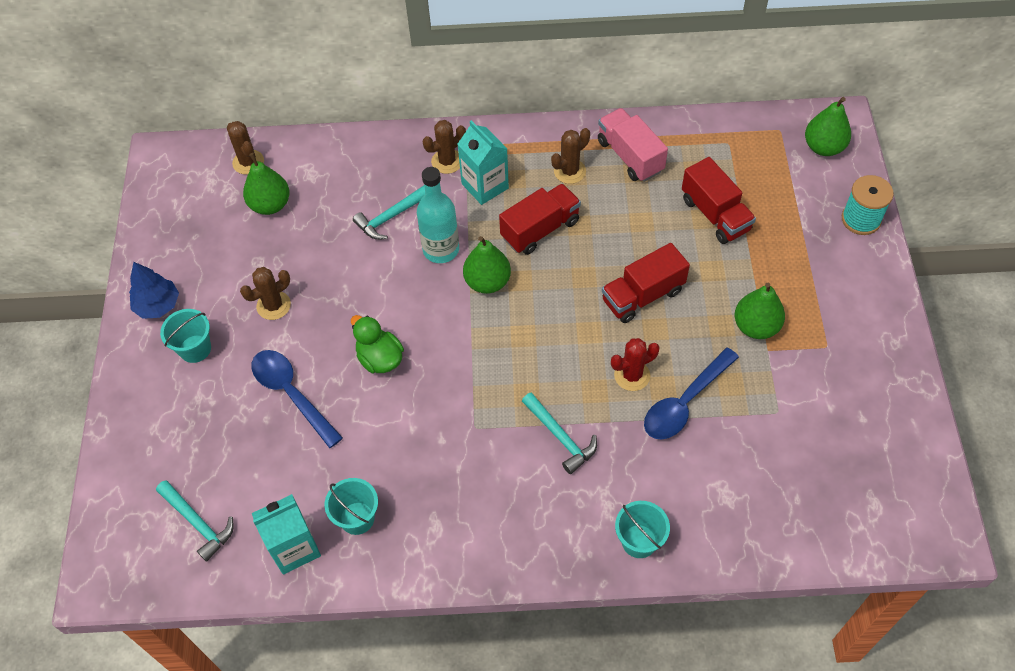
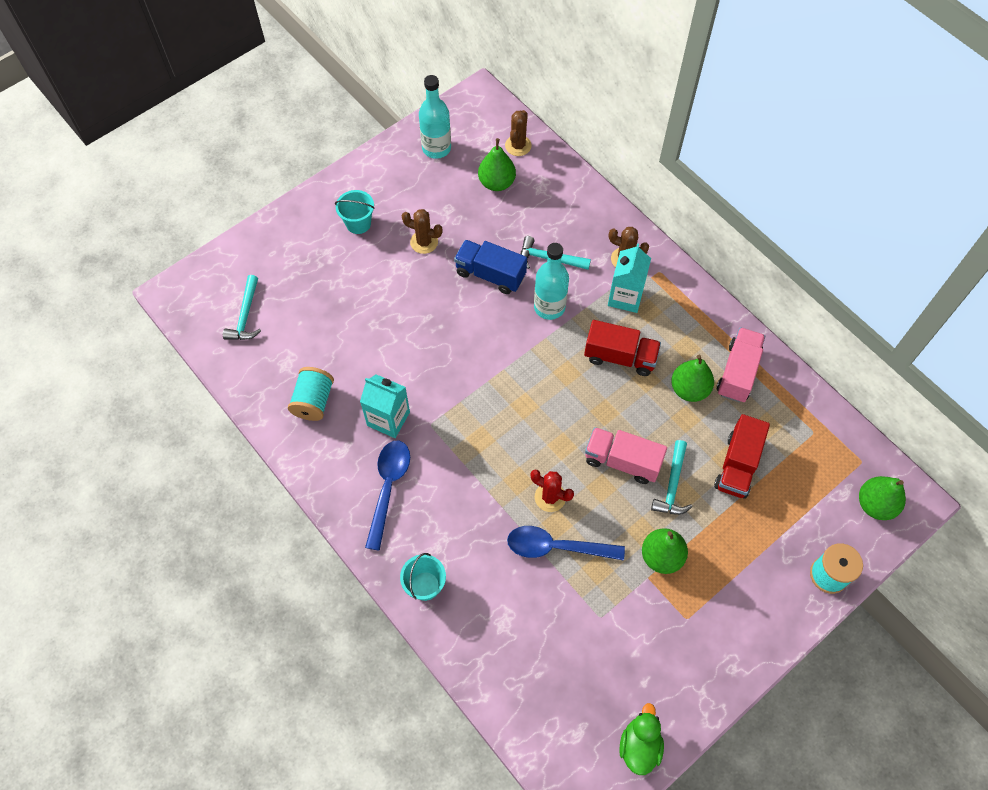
camera: 50 degrees right, 5 degrees up
blue tree [129,262,179,319] -> none
blue spoon [251,350,343,448] -> blue spoon moved to [365,441,410,551]
turquoise carton [252,494,321,575] -> turquoise carton moved to [360,374,410,438]
turquoise bucket [324,478,378,535] -> turquoise spool [288,367,334,421]
green duck [351,315,404,373] -> green duck moved to [619,703,664,775]
green pear [463,236,511,294] -> green pear moved to [671,355,714,402]
turquoise hammer [522,392,597,474] -> turquoise hammer moved to [651,440,692,515]
brown cactus [551,128,590,184] -> none
red truck [602,243,690,323] -> pink truck [585,427,667,484]
none -> turquoise bottle [419,75,451,159]
none -> blue truck [454,240,527,294]

